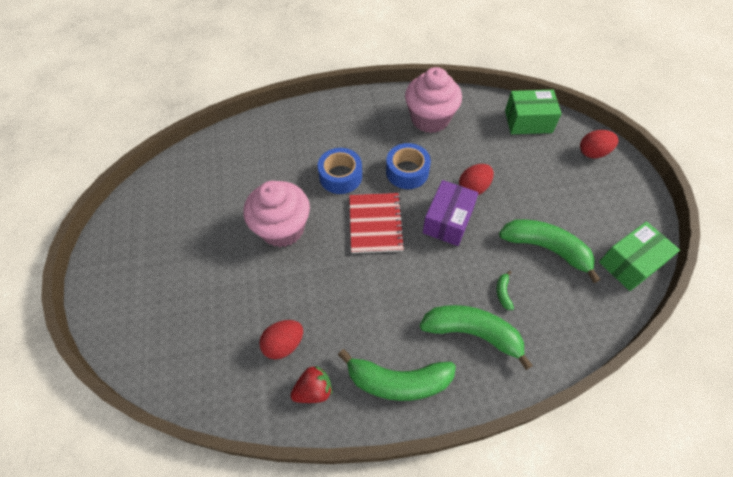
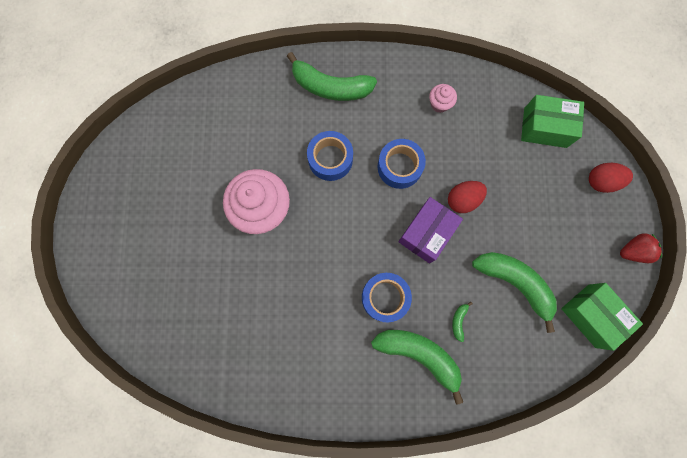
camera: 10 degrees right, 20 degrees up
red egg [259,320,303,359] -> none
red strawberry [290,366,332,403] -> red strawberry moved to [620,233,662,263]
green banana [338,349,456,401] -> green banana moved to [287,52,377,101]
red notebook [349,193,405,253] -> none
pink cupcake [405,67,462,133] -> pink cupcake [429,84,457,113], size x0.45
green box [599,221,680,291] -> green box turned 75 degrees clockwise [561,283,643,351]
none -> blue tape [362,273,412,323]

